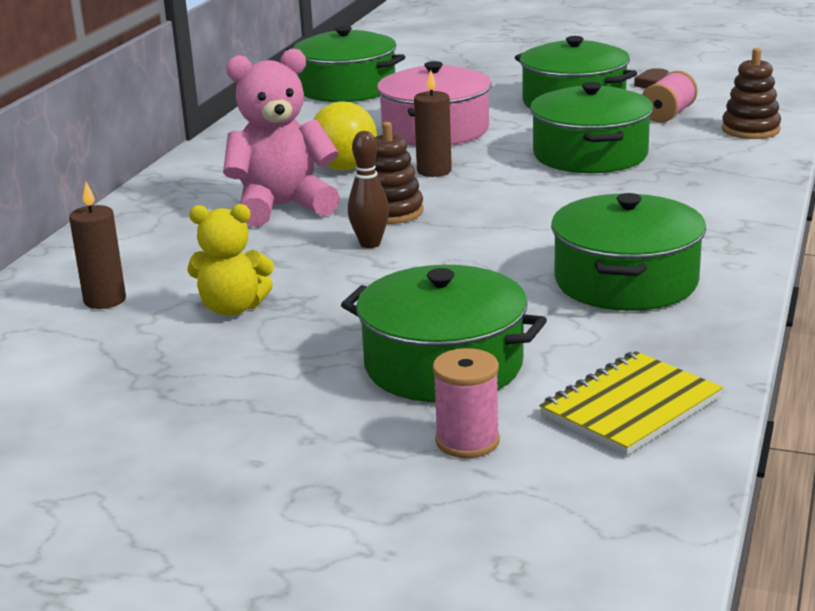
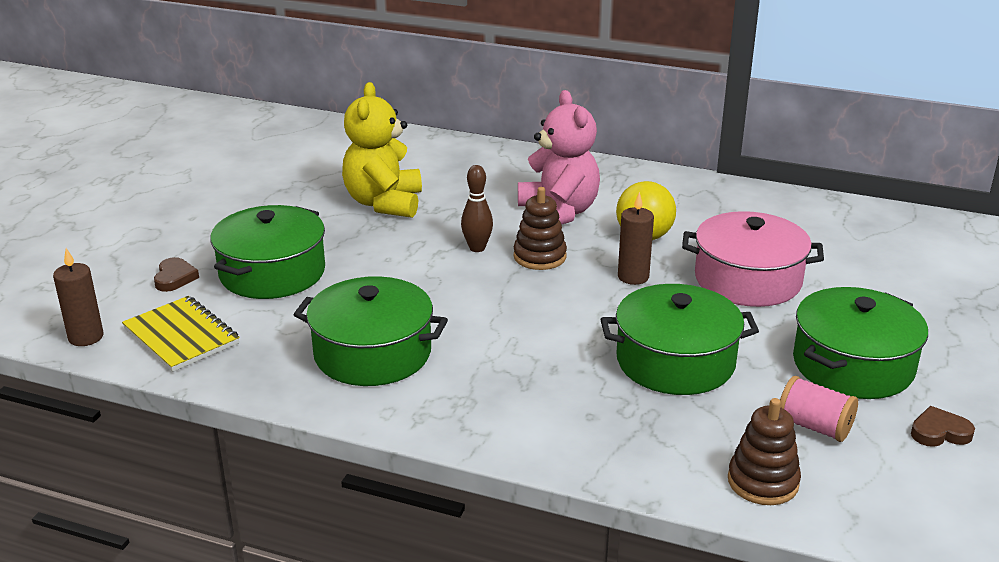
camera: 90 degrees right, 5 degrees up
brown candle [69,182,126,309] -> brown candle moved to [53,248,104,346]
yellow teddy bear [187,204,274,316] -> yellow teddy bear [342,82,422,218], size x1.56
green pot [287,26,405,102] -> none
pink spool [433,348,500,458] -> brown heart [154,257,199,292]

